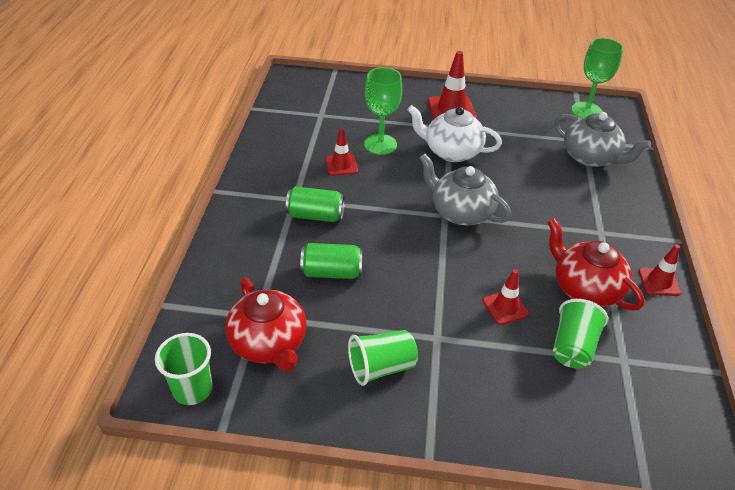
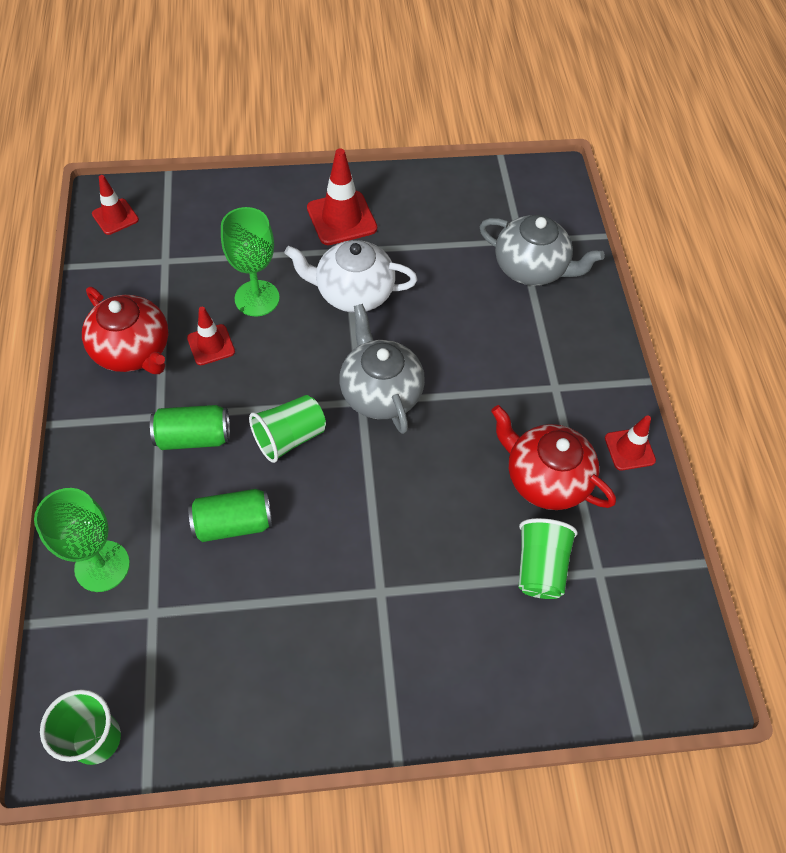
camera: 15 degrees left, 15 degrees up
red teapot [225,277,307,372] -> red teapot moved to [82,287,168,374]
green cup [348,330,418,386] -> green cup moved to [249,395,326,463]
grey teapot [419,153,511,226] -> grey teapot turned 45 degrees clockwise [339,304,425,434]
red traffic cone [483,269,529,325] -> red traffic cone moved to [92,175,139,235]
green goblet [571,38,623,118] -> green goblet moved to [34,488,130,592]

